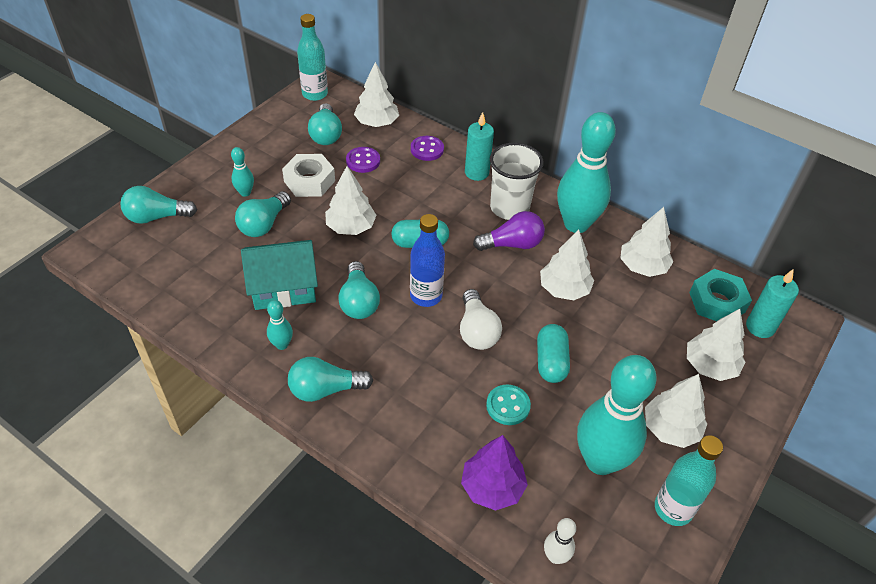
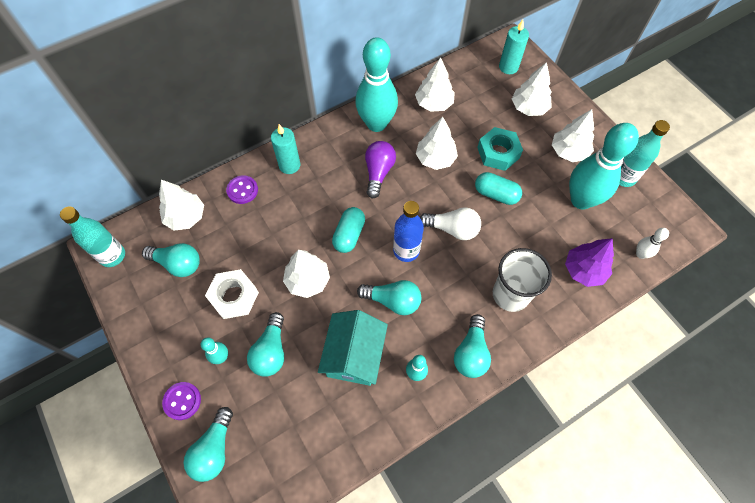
camera: 65 degrees left, 15 degrees up
turquoise light bulb [235,191,291,237] -> turquoise light bulb turned 45 degrees clockwise [247,312,284,377]
purple button [346,147,380,173] -> purple button moved to [162,382,201,420]
turquoise button [486,385,531,425] -> none
white cup [490,143,544,220] -> white cup moved to [493,248,552,312]
turquoise nut [689,269,752,321] -> turquoise nut moved to [477,127,523,171]

